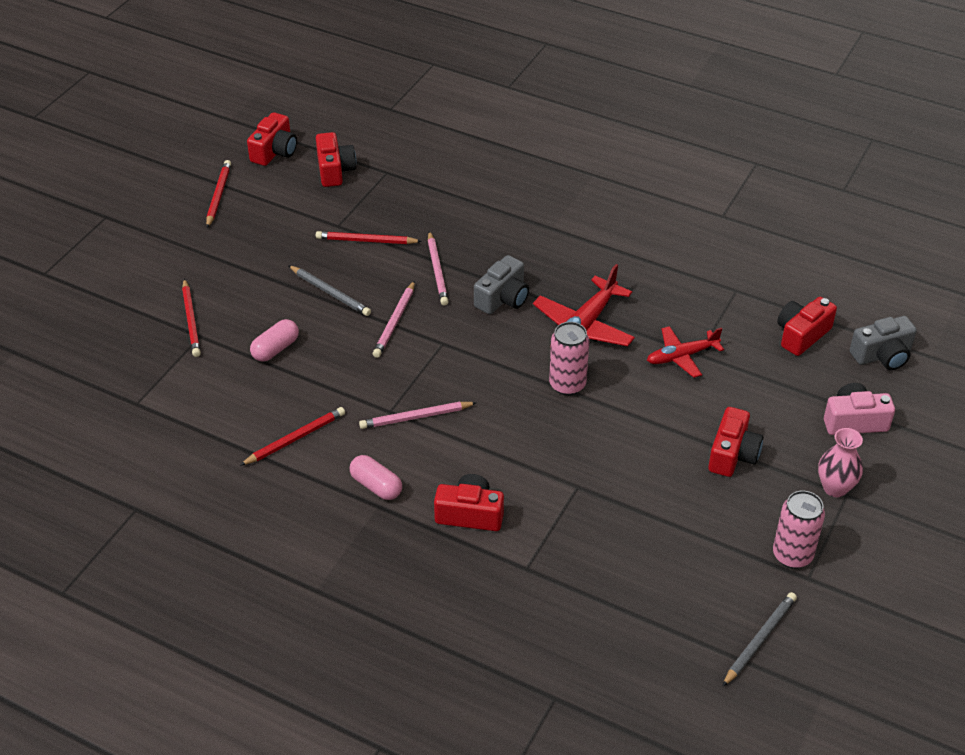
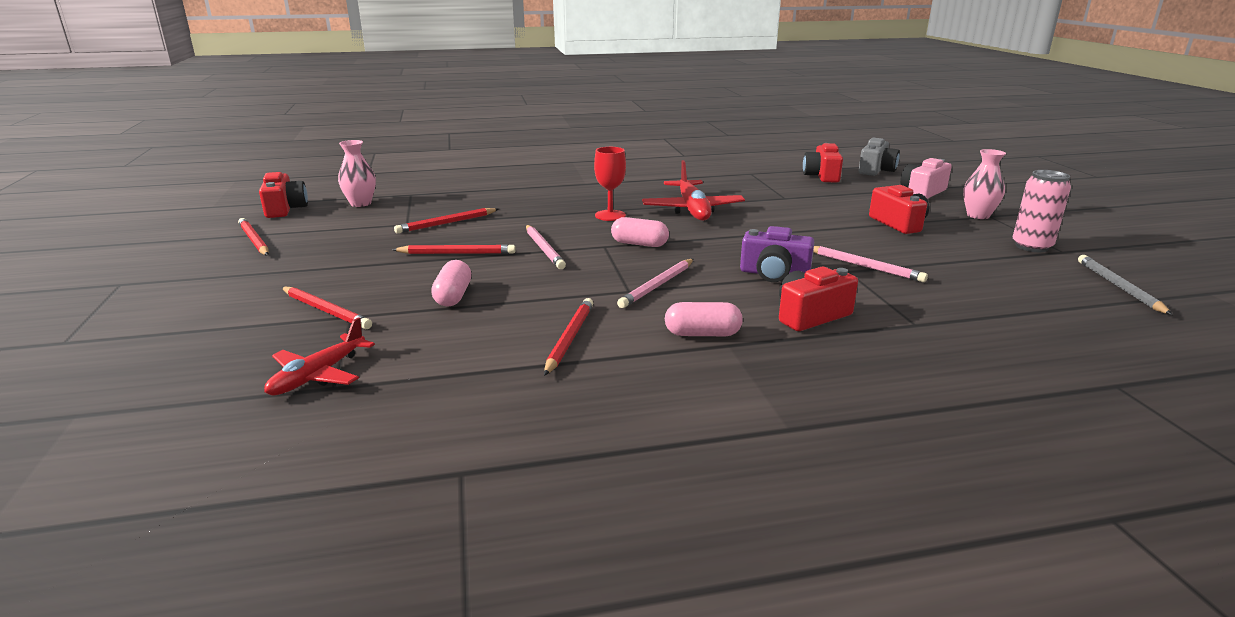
camera: 40 degrees left, 20 degrees down
grey pencil [288,265,371,316] -> red pencil [392,245,516,254]
red camera [316,132,356,187] -> pink vase [338,140,376,207]
pink pencil [428,231,449,306] -> pink pencil moved to [813,246,928,282]
grey camera [474,255,529,314] -> red goblet [594,147,626,221]
pink can [549,322,589,396] -> none
red plane [647,326,724,378] -> red plane moved to [264,317,375,395]
none -> pink capsule [611,217,669,247]
none -> purple camera [740,226,814,282]

